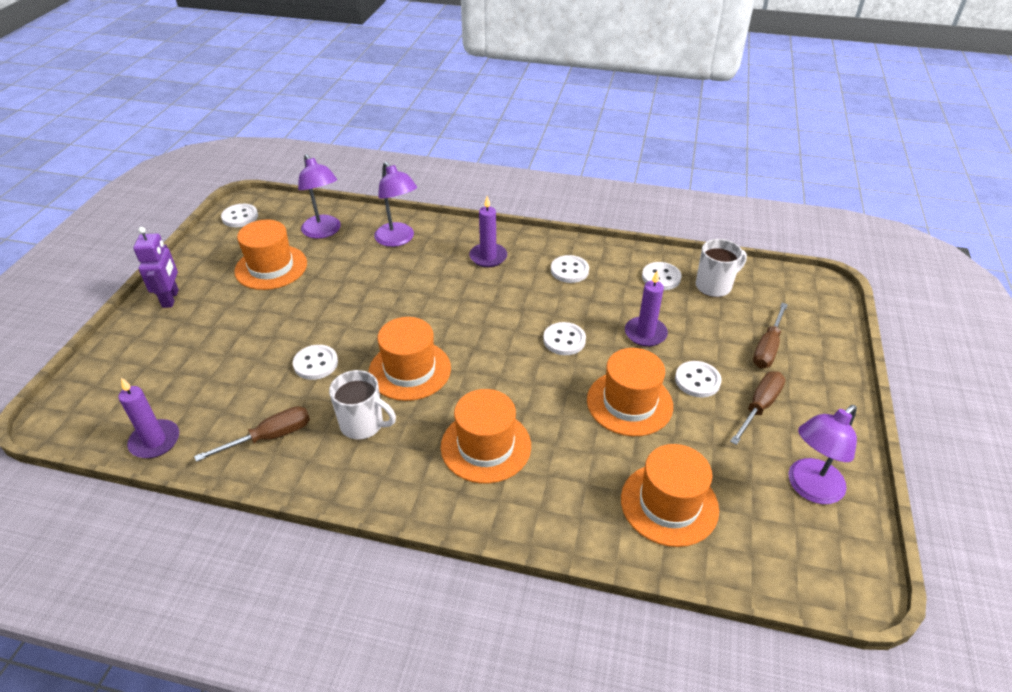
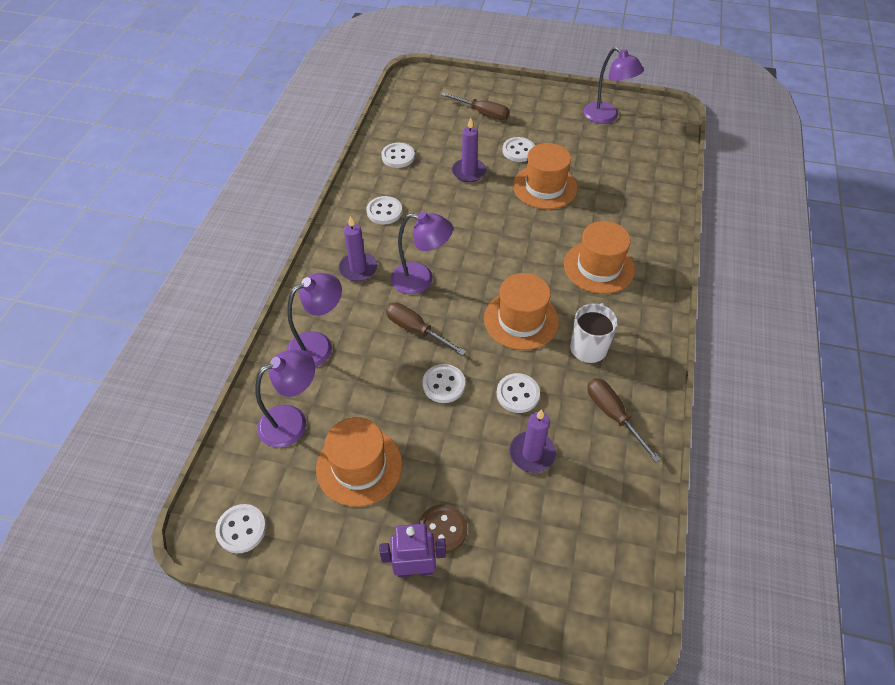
camera: 90 degrees left, 10 degrees up
purple candle [119,378,179,458] -> purple candle moved to [509,409,556,473]
white button [543,322,586,355] -> white button moved to [423,364,465,403]
orange hat [621,444,719,547] -> none
white mug [696,239,747,297] -> none
brown screwdriver [730,371,785,445] -> brown screwdriver moved to [386,302,466,356]
none -> purple lamp [391,212,453,294]
none -> brown button [419,504,467,553]

